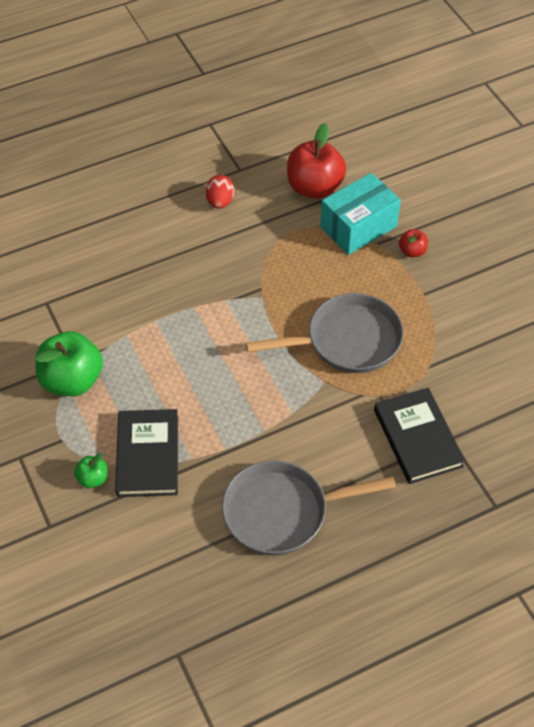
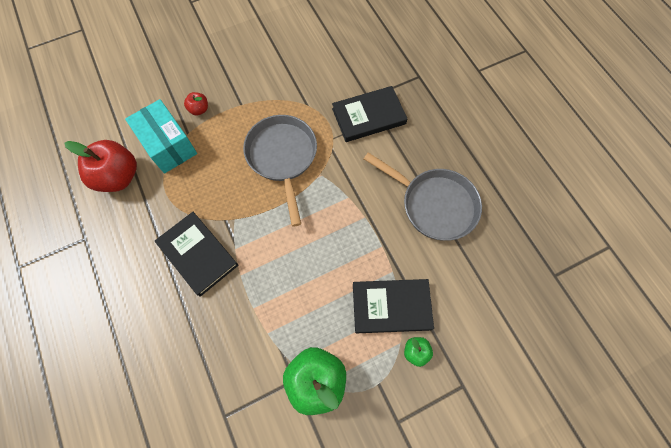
camera: 90 degrees left, 15 degrees up
red egg [205,175,234,209] -> none
grey pan [222,460,396,555] -> grey pan turned 45 degrees counterclockwise [364,152,482,241]
none -> black book [155,212,238,297]

